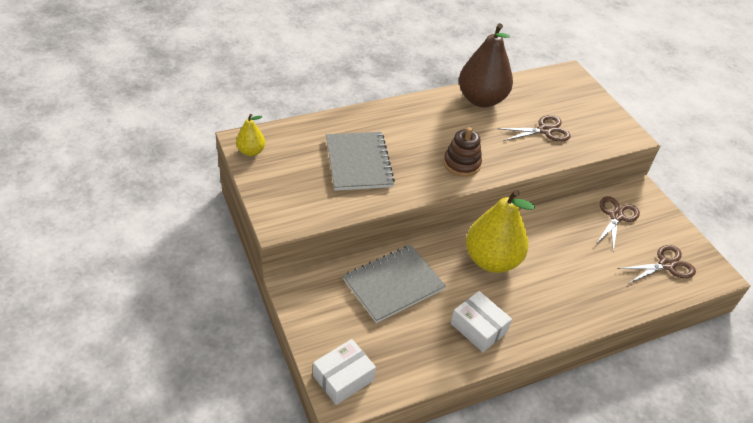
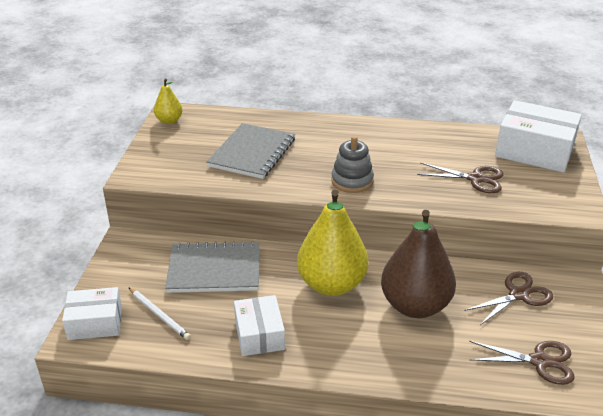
camera: 35 degrees right, 10 degrees down
brown stacking toy [444,127,482,177] -> grey stacking toy [331,136,374,193]
brown pear [459,23,513,107] -> brown pear moved to [381,210,456,318]
none -> white pencil [129,288,191,340]
none -> white box [495,100,582,173]

